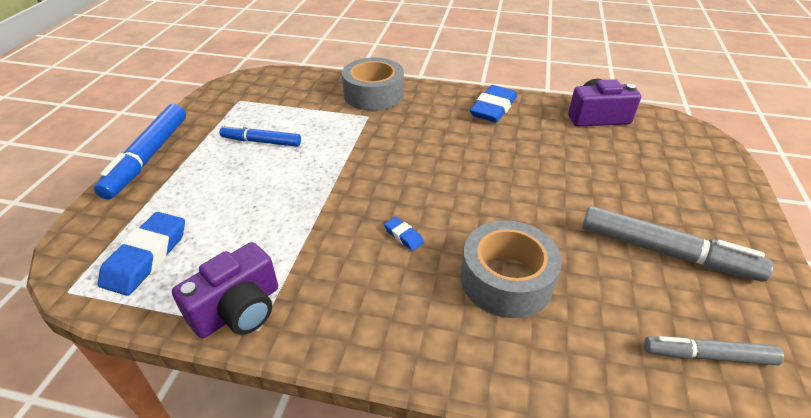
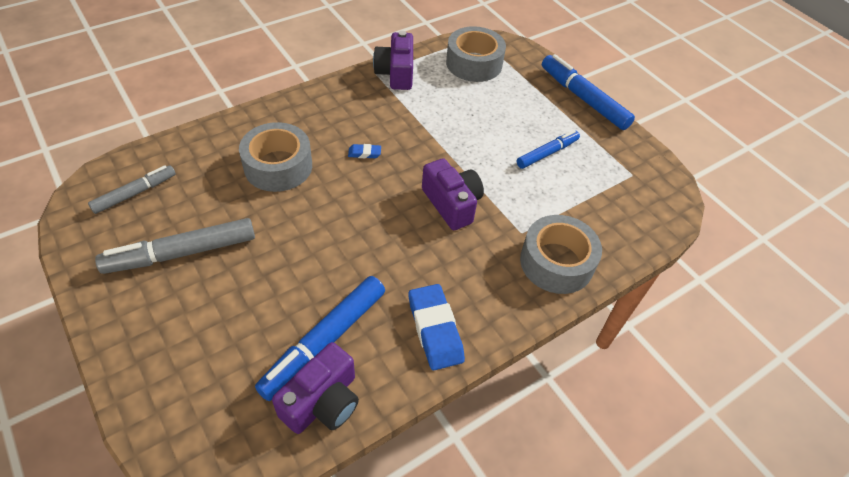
camera: 130 degrees right, 10 degrees up
blue eraser [98,212,185,296] -> grey tape [446,26,506,82]
none -> blue marker [255,276,385,401]
none -> purple camera [422,158,484,230]

